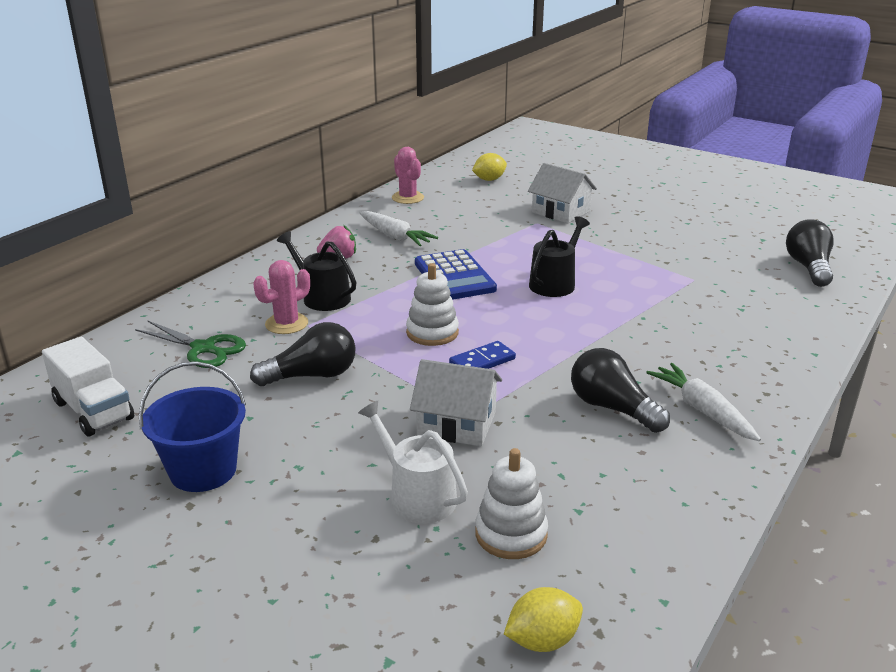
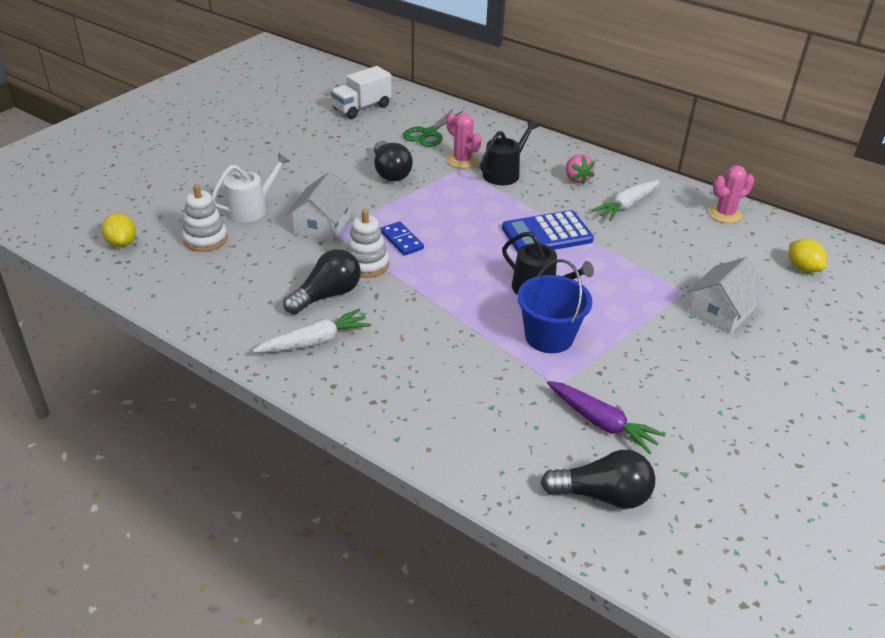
camera: 90 degrees right, 10 degrees up
blue bucket [139,361,246,492] -> blue bucket moved to [517,259,592,353]
white stacking toy [406,263,459,346] -> white stacking toy moved to [346,209,389,278]
none -> purple carrot [547,381,666,454]

